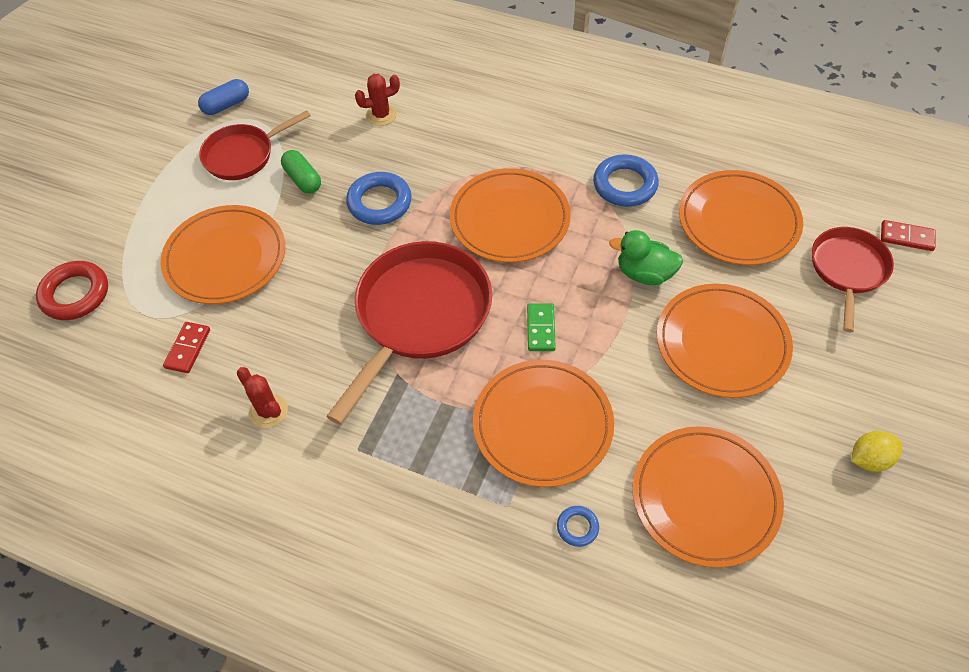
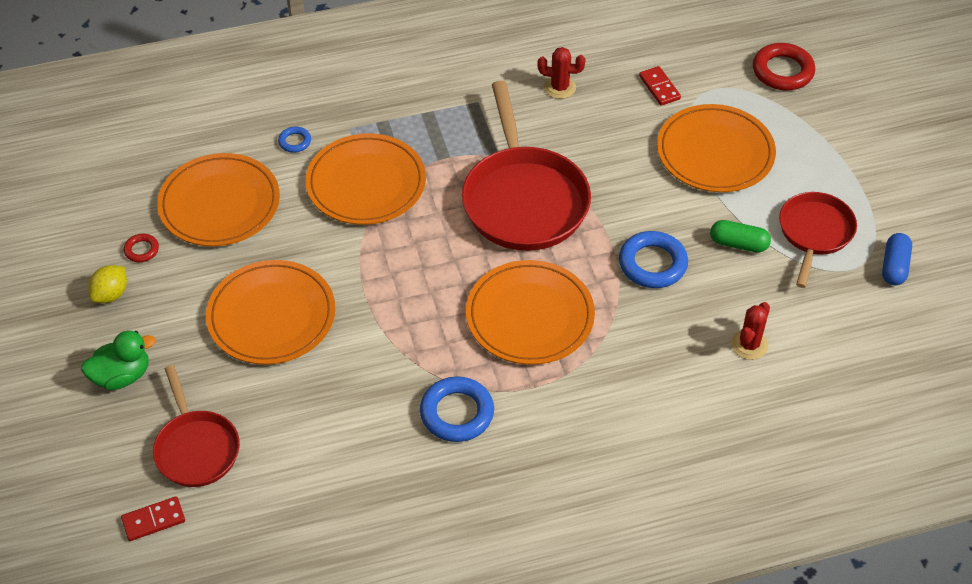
camera: 140 degrees right, 5 degrees down
green domino [527,303,556,351] -> none
green duck [609,230,683,285] -> green duck moved to [81,331,156,390]
orange plate [679,170,803,265] -> none
none -> red ring [124,234,159,262]

